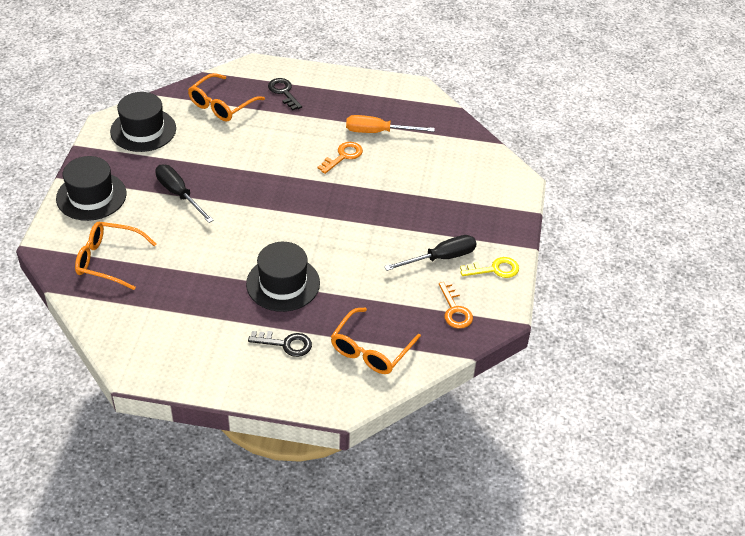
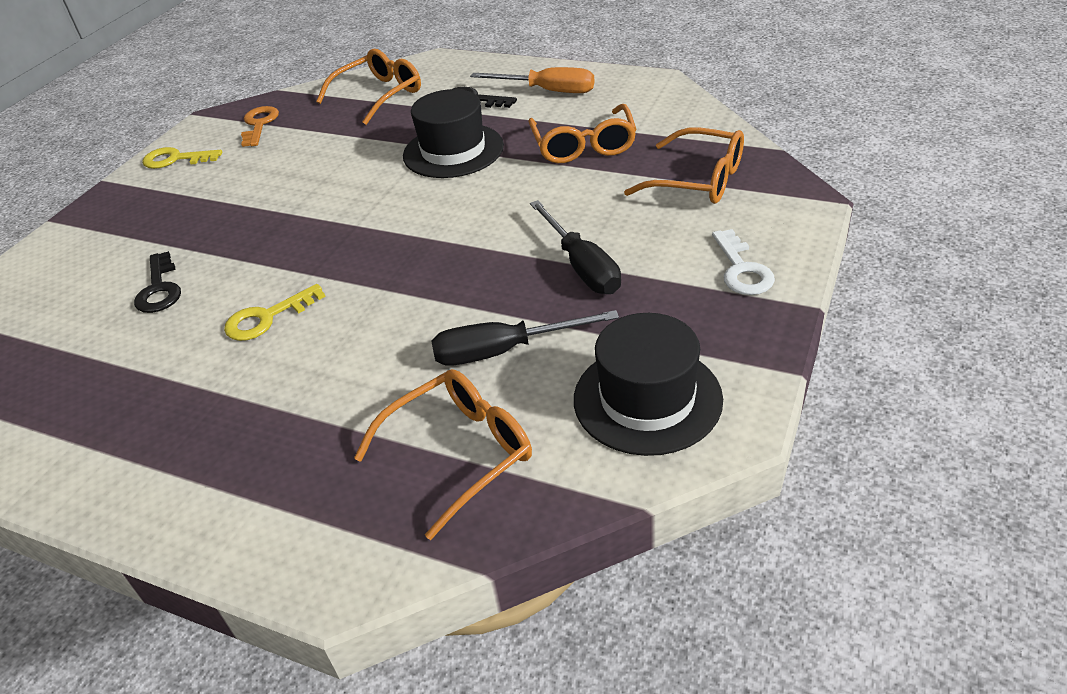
camera: 160 degrees left, 5 degrees down
black hat [56,156,126,221] -> white key [712,229,775,295]
black key [268,78,302,110] -> black key moved to [134,251,181,313]
orange key [318,142,363,174] -> yellow key [224,284,326,341]
orange screwdriver [346,115,435,133] -> orange screwdriver moved to [470,67,594,93]
black screwdriver [384,235,477,271] -> black screwdriver moved to [432,310,619,366]
none -> orange glasses [528,104,637,163]

